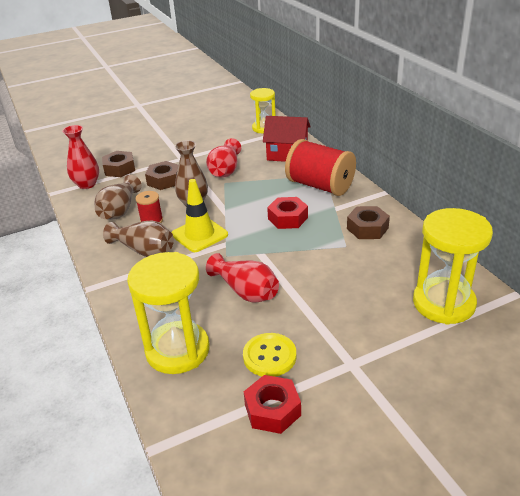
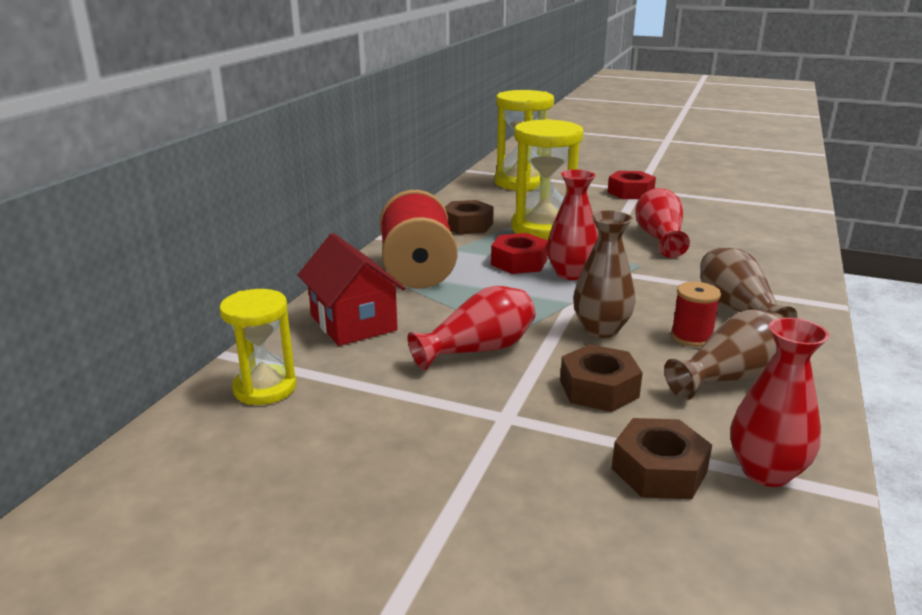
camera: 135 degrees left, 10 degrees down
yellow hourglass [127,252,210,374] -> yellow hourglass moved to [511,119,584,240]
yellow traffic cone [171,179,228,252] -> none
yellow button [243,333,296,377] -> none
red nut [244,375,301,434] -> red nut moved to [608,171,656,199]
none -> red vase [546,170,598,280]

